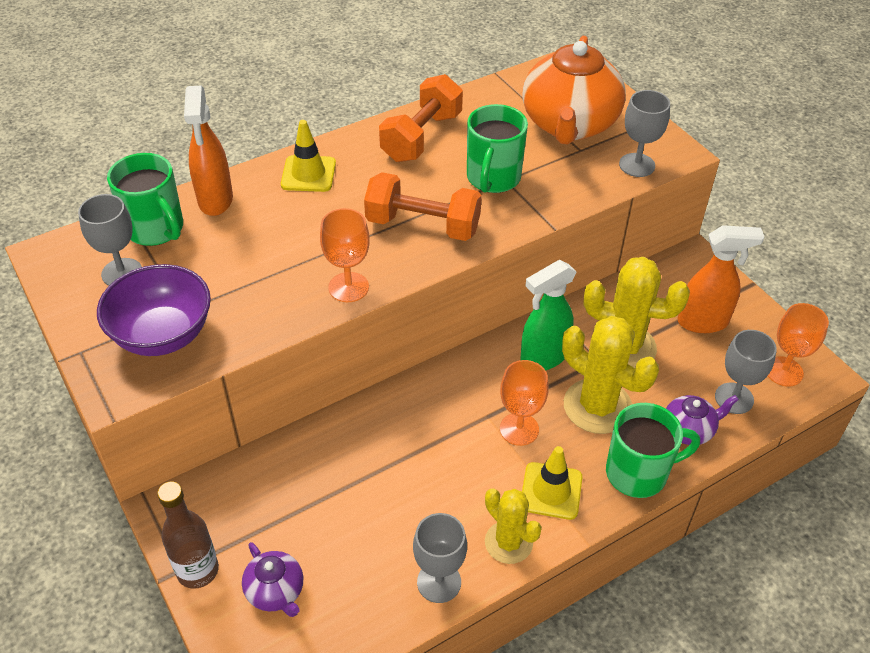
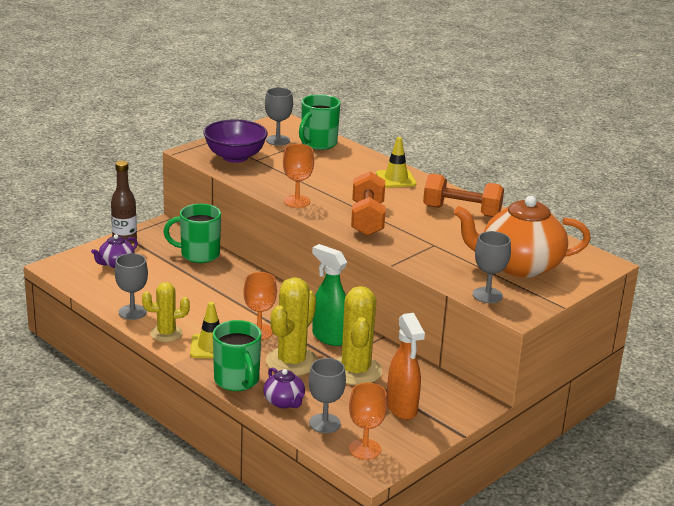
camera: 75 degrees right, 20 degrees down
orange spray bottle [184,85,233,216] -> none
green mug [467,104,528,193] -> green mug moved to [163,204,221,263]
yellow cactus [485,488,542,564] -> yellow cactus turned 45 degrees clockwise [142,282,190,342]

